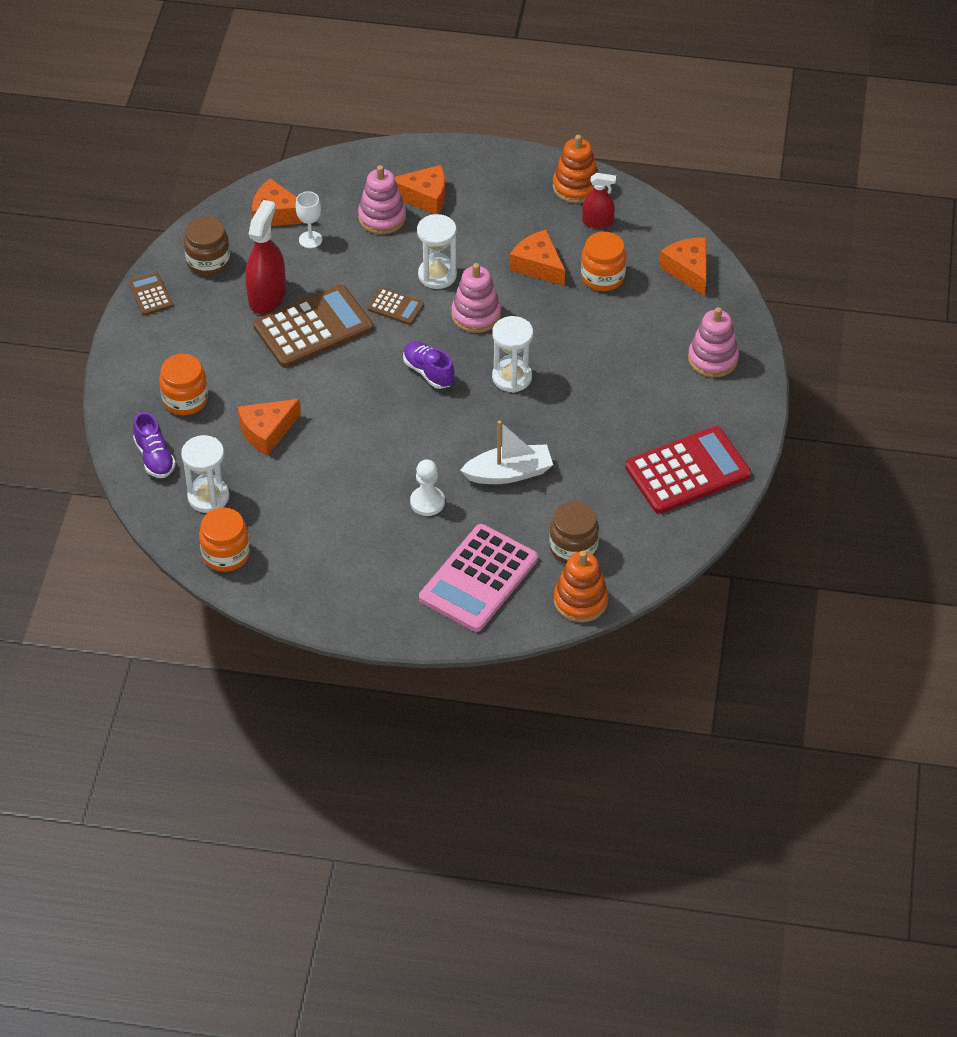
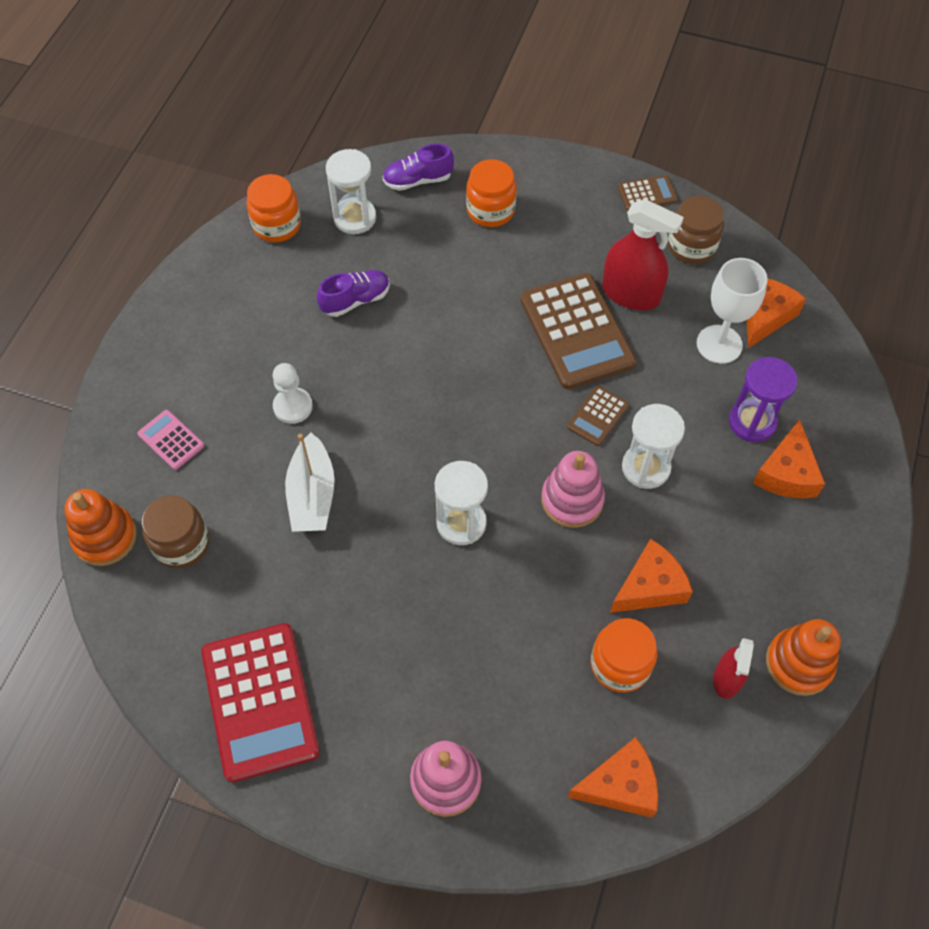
camera: 100 degrees right, 10 degrees up
orange cheese [238,399,301,456] -> none
white goblet [296,191,322,248] -> white goblet [697,258,768,364], size x1.62
pink stacking toy [358,165,406,234] -> purple hourglass [729,357,798,442]
purple shoe [403,341,455,389] -> purple shoe moved to [317,270,390,317]
pink calculator [419,524,538,632] -> pink calculator [138,410,204,470], size x0.47

